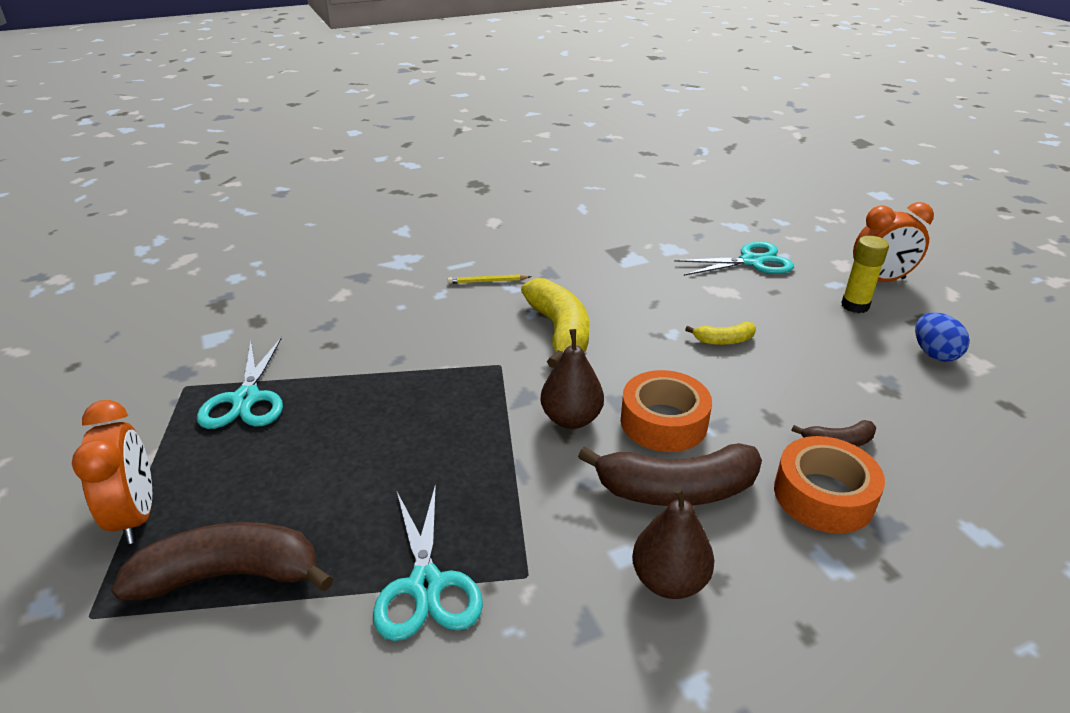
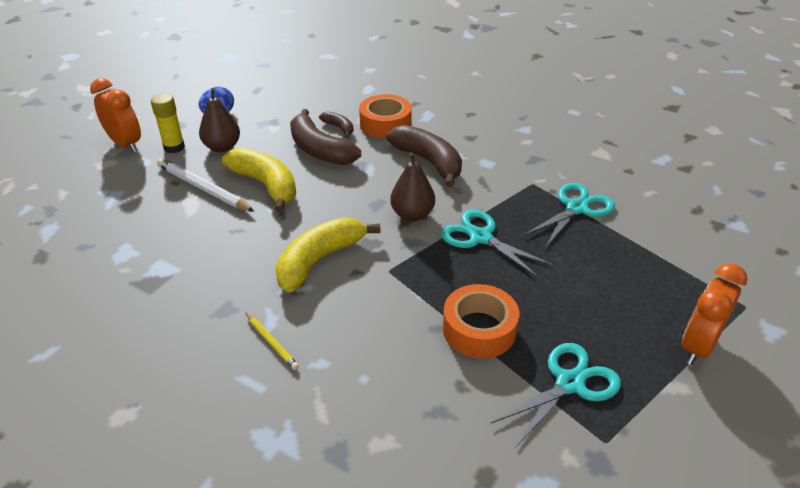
camera: 125 degrees left, 5 degrees up
brown banana [111,522,334,601] -> brown banana moved to [290,109,361,165]
orange tape [621,370,712,452] -> orange tape moved to [443,284,519,359]
brown pear [632,486,714,599] -> brown pear moved to [199,88,240,152]
turquoise scissors [674,241,794,276] -> turquoise scissors moved to [441,210,554,278]
yellow banana [685,322,756,345] -> yellow banana [222,148,296,213], size x2.02
none -> white pencil [157,158,255,212]

